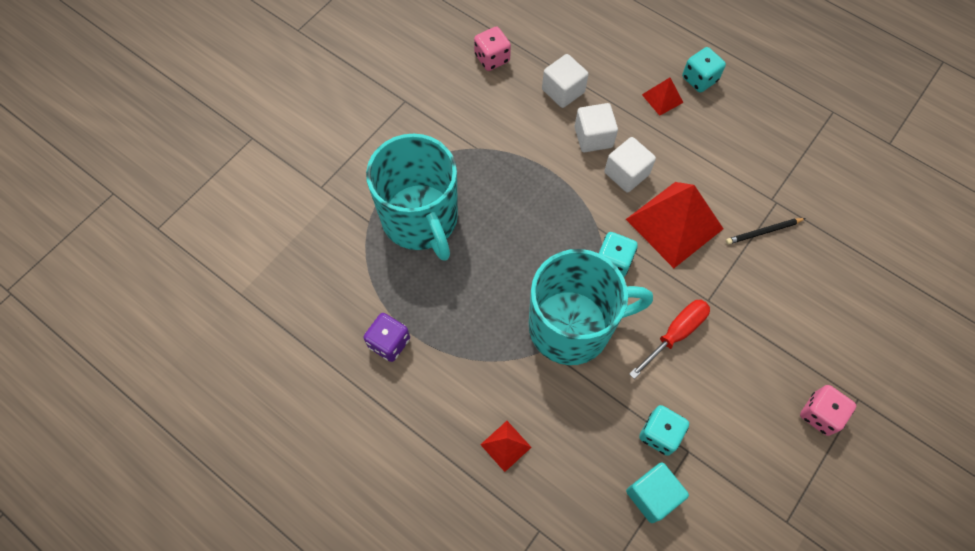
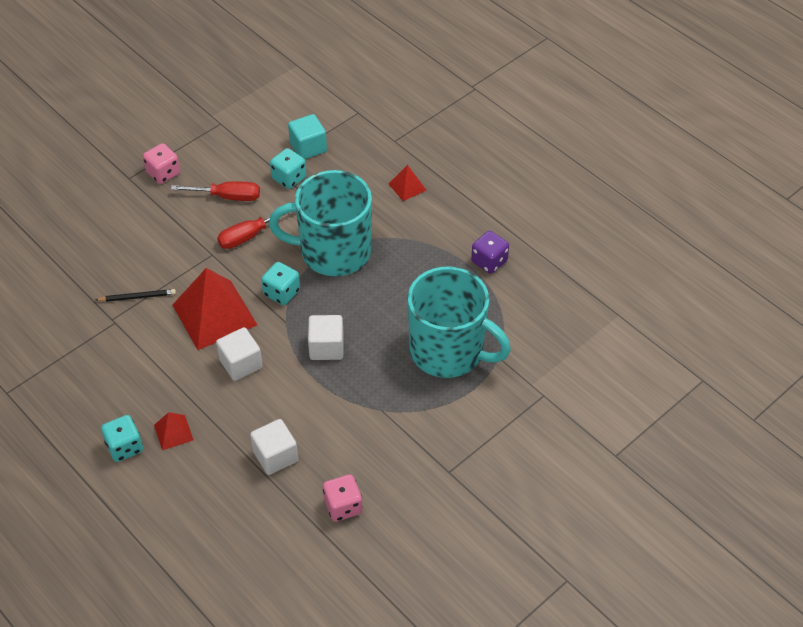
camera: 170 degrees left, 15 degrees down
turquoise mug [366,134,458,261] -> turquoise mug turned 135 degrees clockwise [408,266,511,378]
white cube [575,103,618,152] -> white cube moved to [308,315,344,360]
none -> red screwdriver [171,181,260,201]

